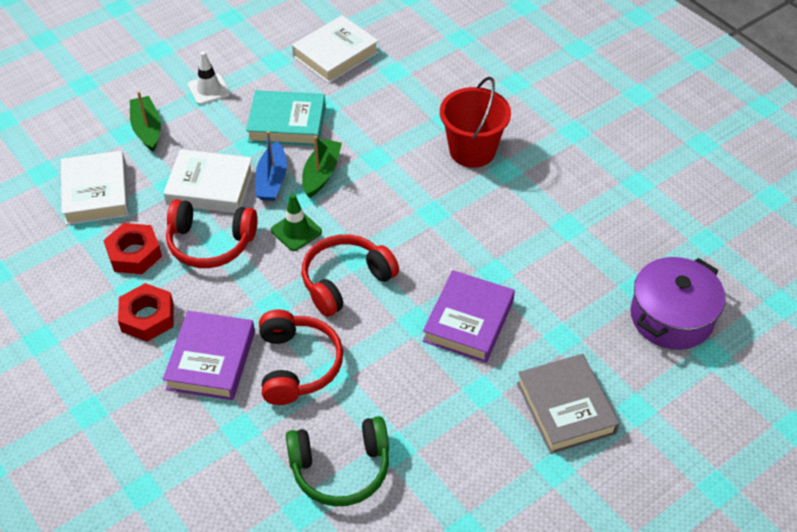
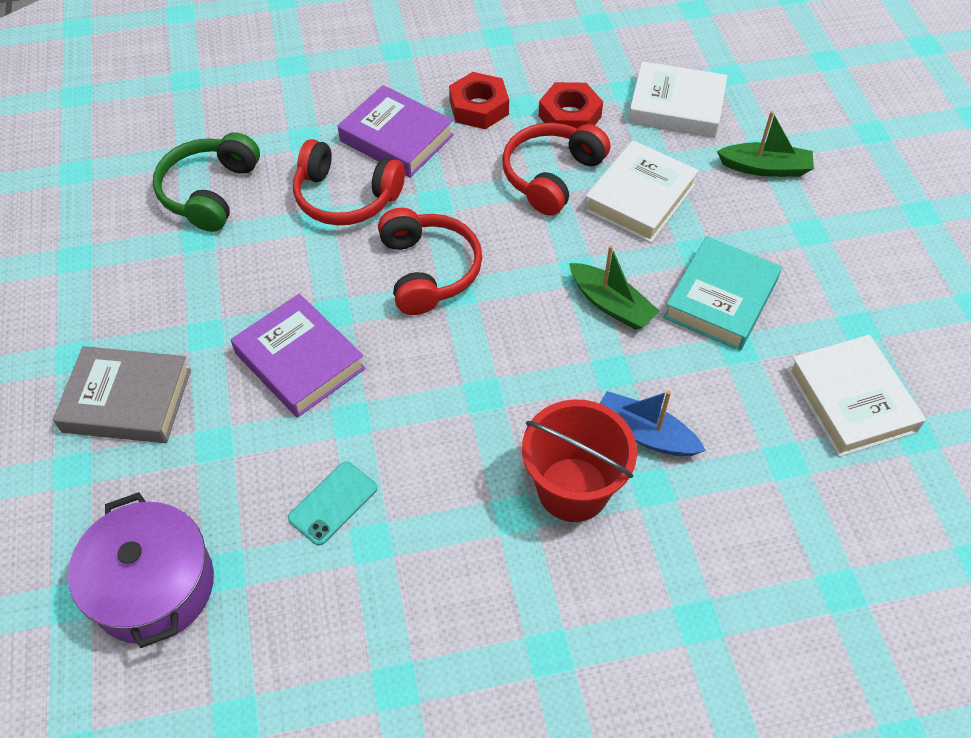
camera: 115 degrees right, 5 degrees up
white traffic cone [188,51,230,105] -> none
blue boat [255,131,287,201] -> blue boat moved to [599,391,706,456]
green traffic cone [271,194,322,251] -> none
none -> turquoise phone [288,461,377,546]

